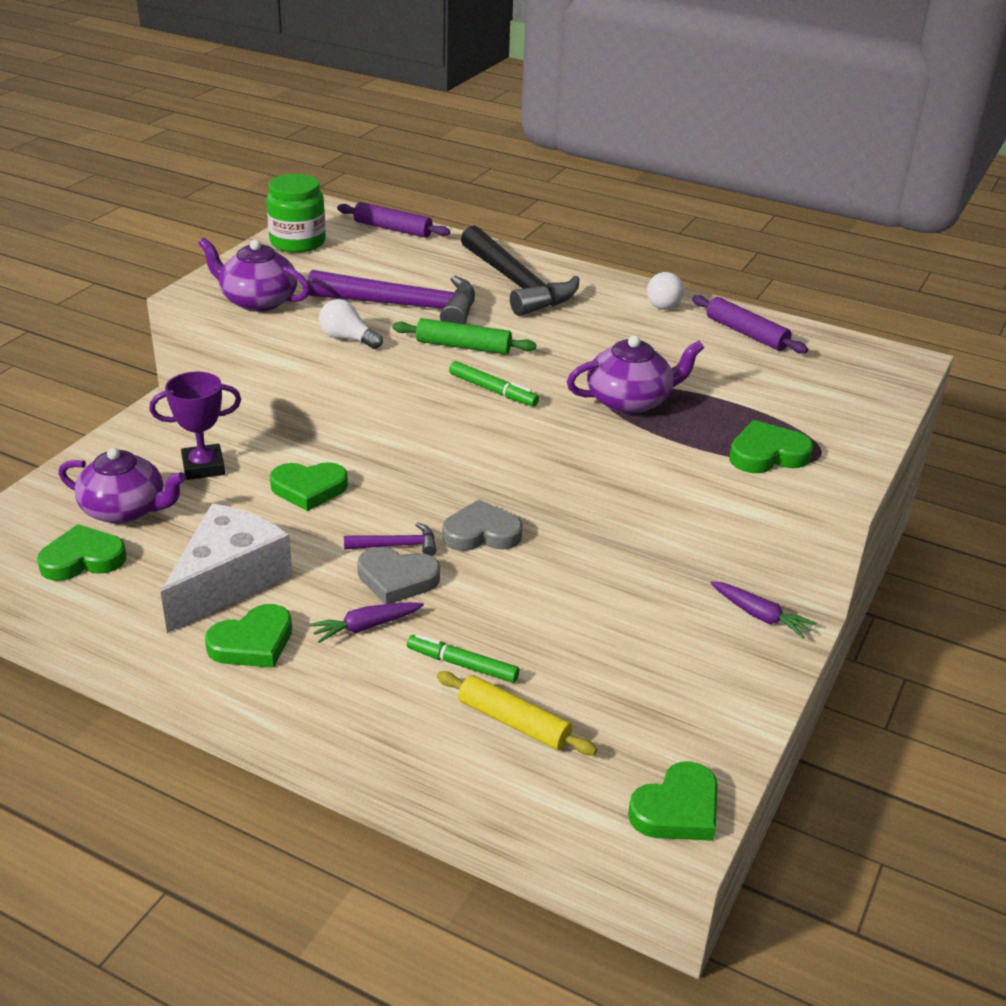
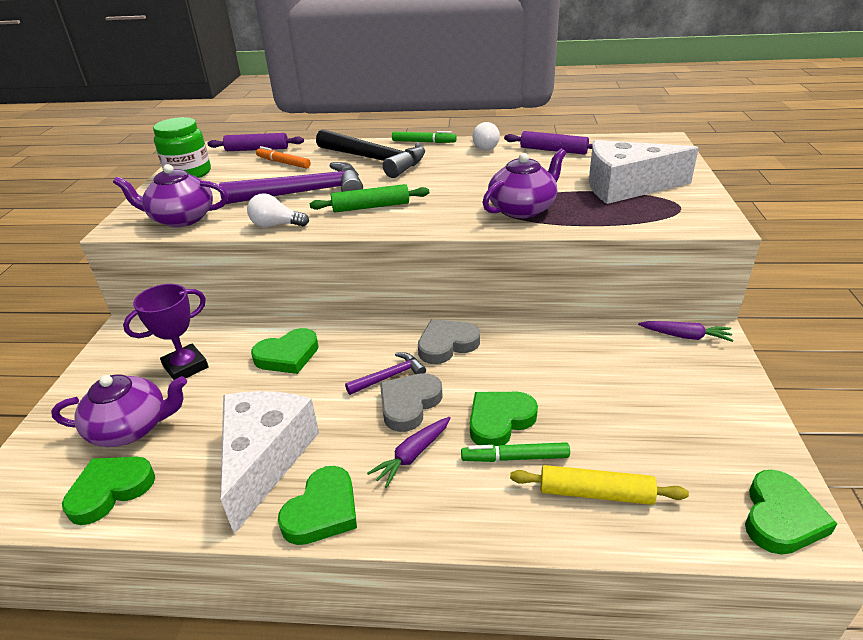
camera: 20 degrees left, 0 degrees up
grey heart [357,547,440,604] -> grey heart turned 135 degrees clockwise [380,373,443,432]
green marker [449,361,539,407] -> green marker moved to [392,131,457,143]
green heart [729,420,813,473] -> green heart moved to [470,392,538,446]
none -> orange marker [256,146,311,169]
none -> white cheese [589,140,699,204]

